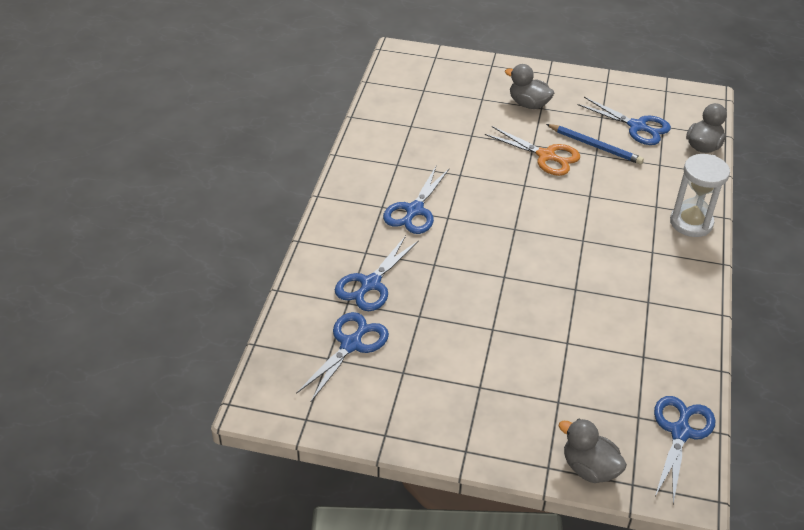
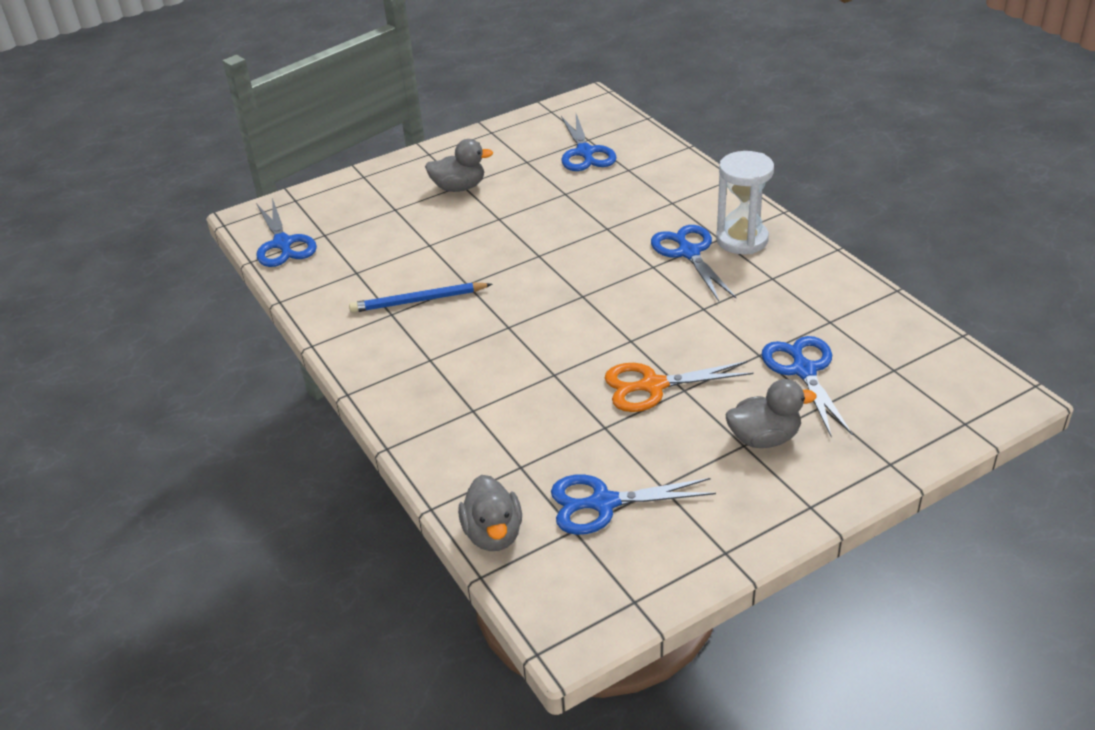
camera: 140 degrees right, 5 degrees down
blue scissors [335,236,419,311] -> blue scissors moved to [762,336,852,437]
blue pencil [546,124,644,165] -> blue pencil moved to [349,282,492,313]
grey duck [558,419,627,483] -> grey duck moved to [425,139,493,192]
white hourglass [670,154,730,237] -> white hourglass moved to [716,151,774,254]

